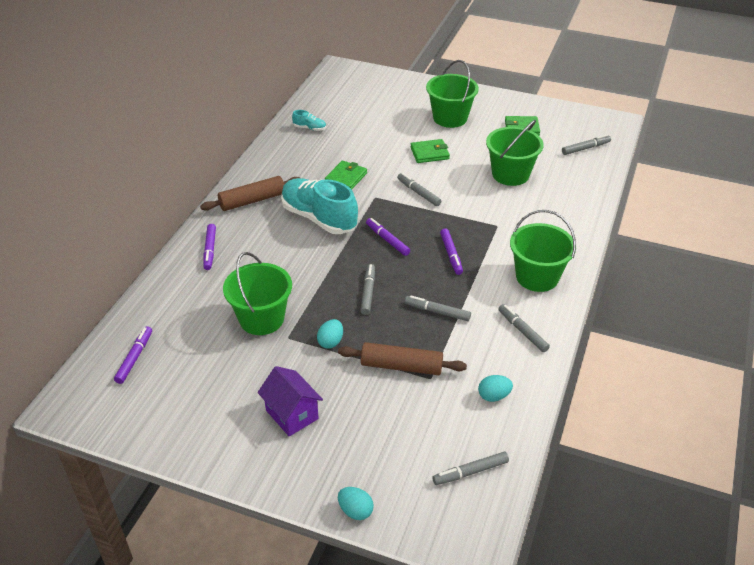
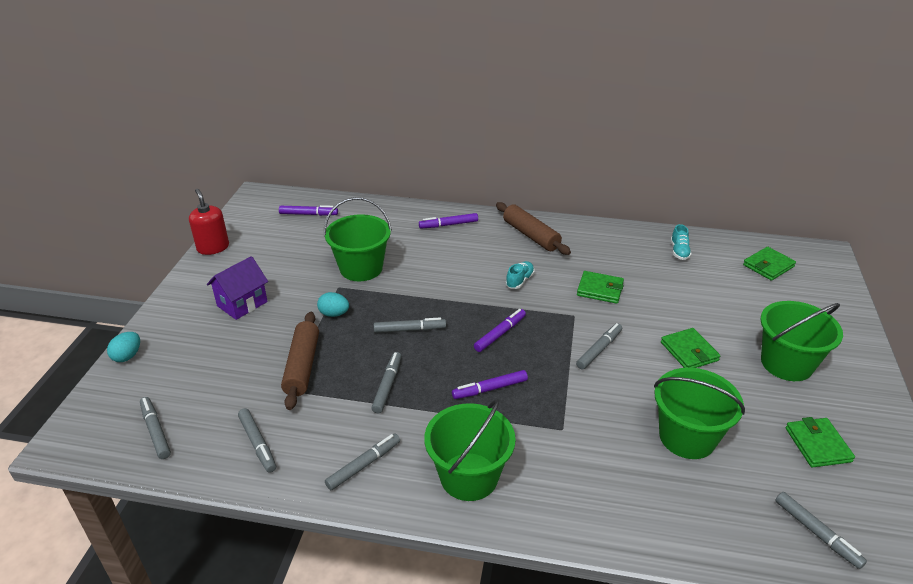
camera: 80 degrees right, 5 degrees down
turquoise shoe [281,178,358,234] -> turquoise shoe [506,261,534,289], size x0.42
turquoise egg [478,375,513,402] -> grey marker [238,408,276,473]
none -> red soap dispenser [189,189,229,255]
none -> green wallet [743,247,796,281]

